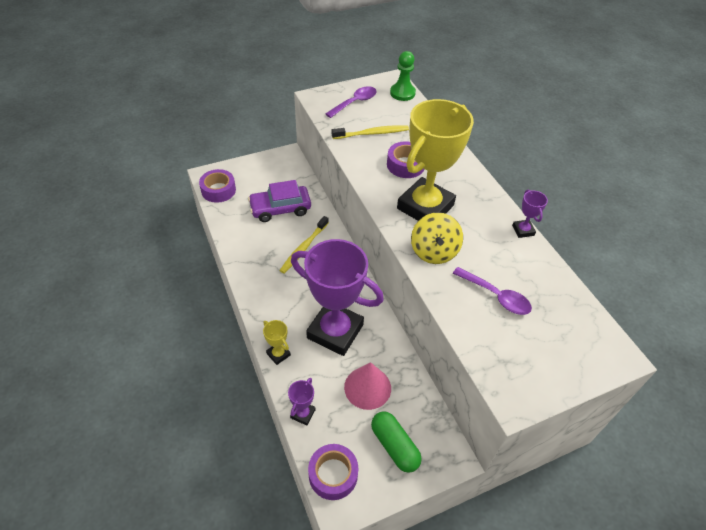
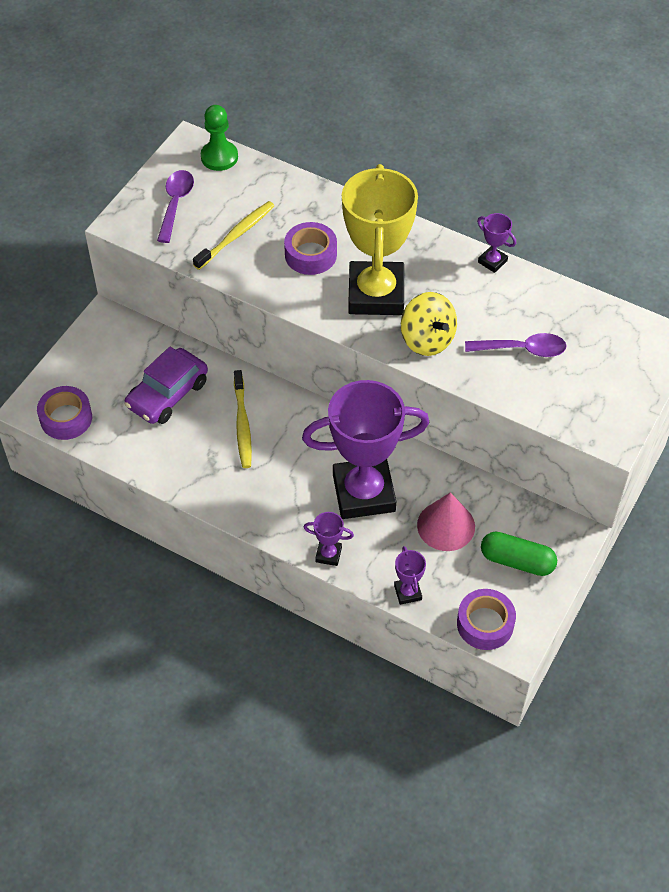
camera: 35 degrees left, 5 degrees up
yellow trophy [263,320,291,365] -> purple trophy [303,512,354,566]

